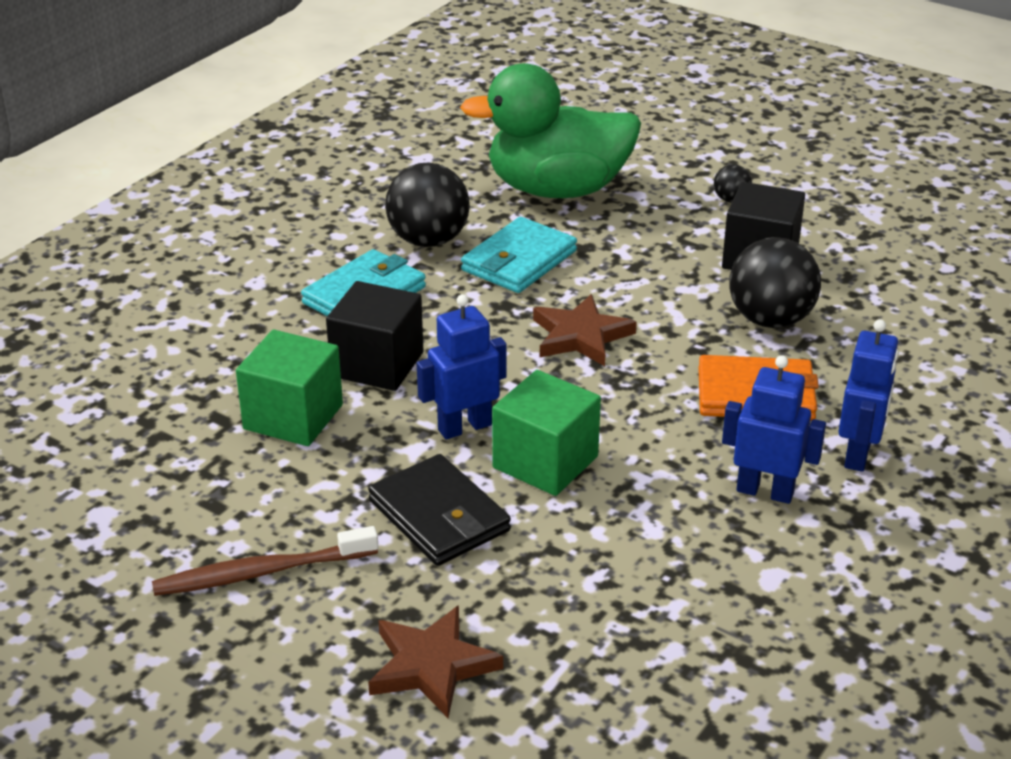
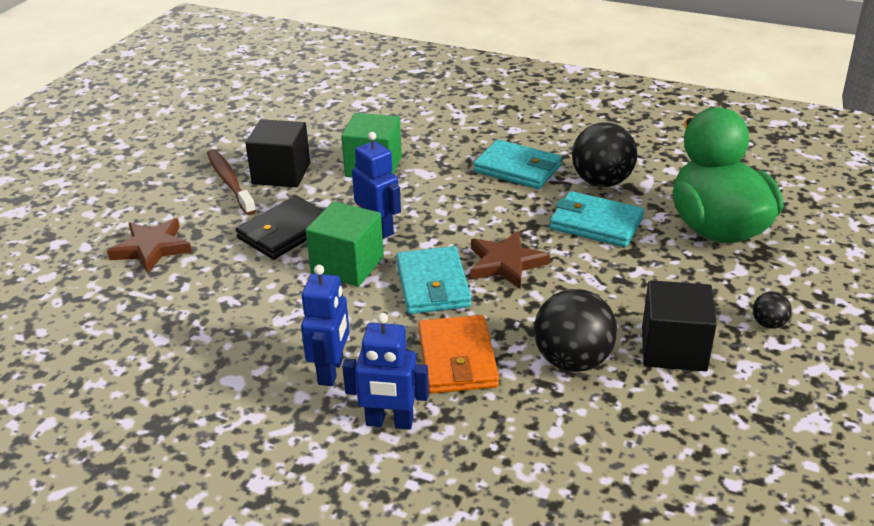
camera: 80 degrees right, 0 degrees up
black cube [326,281,423,391] -> black cube moved to [245,119,310,187]
none -> turquoise wallet [396,246,471,314]

